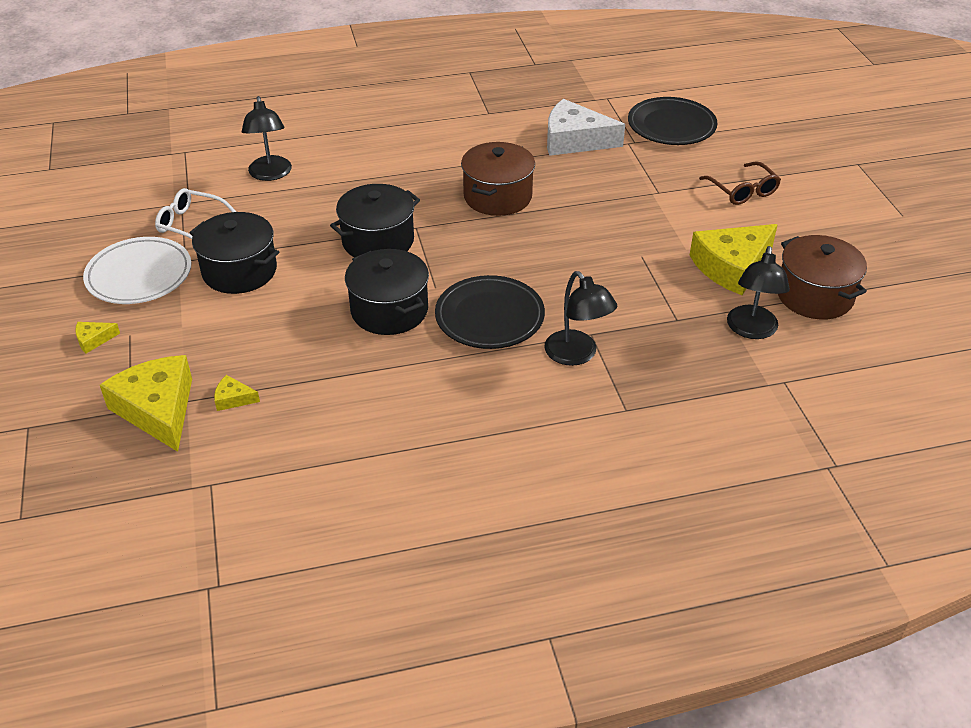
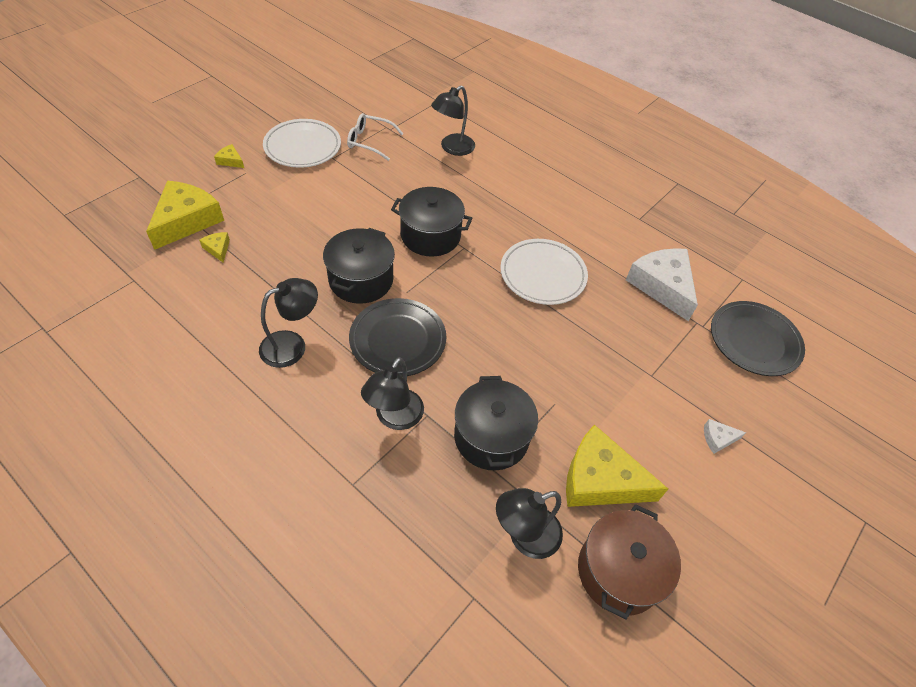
camera: 50 degrees right, 10 degrees up
white glasses [155,188,236,239] -> white glasses turned 60 degrees counterclockwise [347,113,404,161]
black pot [190,212,279,294] -> black pot moved to [454,376,538,470]
brown pot [461,142,535,216] -> white plate [501,239,588,305]
brown glasses [699,161,781,205] -> white cheese [704,419,746,454]
none -> black lamp [259,278,318,368]

